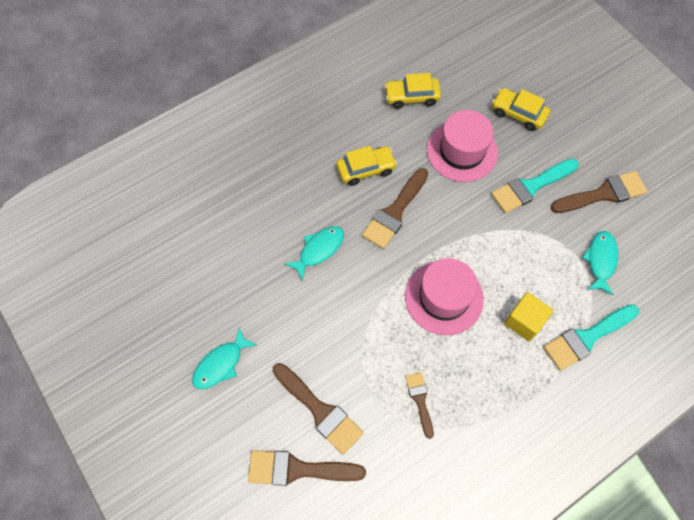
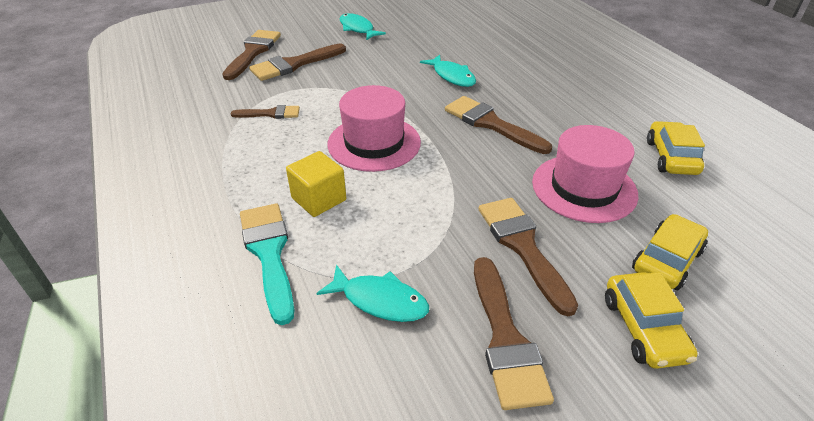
camera: 100 degrees right, 25 degrees down
yellow car [336,146,397,186] -> yellow car moved to [605,272,698,369]
turquoise brush [491,158,579,214] -> brown brush [479,198,578,316]

